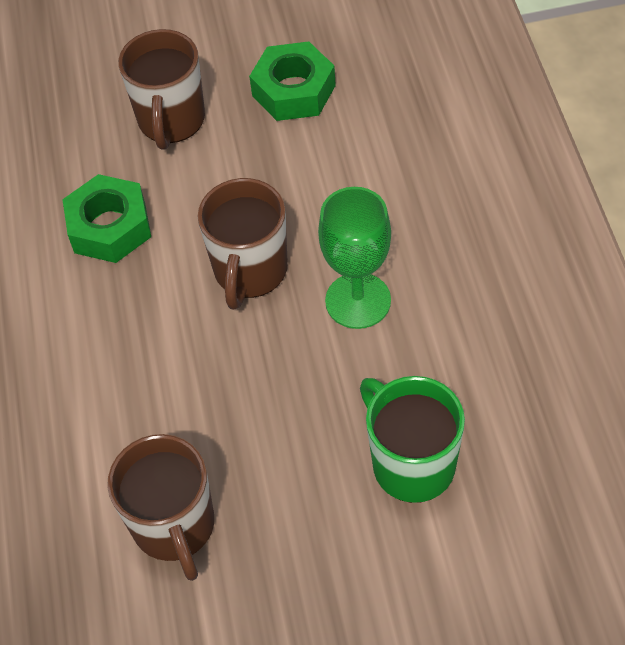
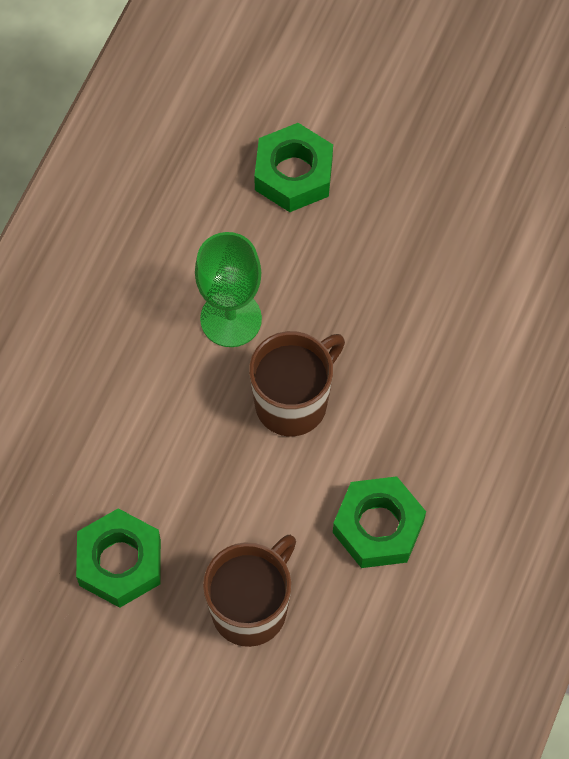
camera: 150 degrees left, 10 degrees up
brown mug [107,434,214,581] -> none
green mug [360,376,465,503] -> green nut [254,123,333,212]

